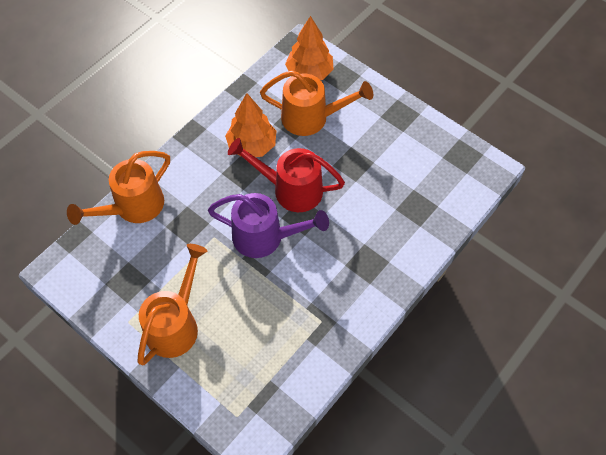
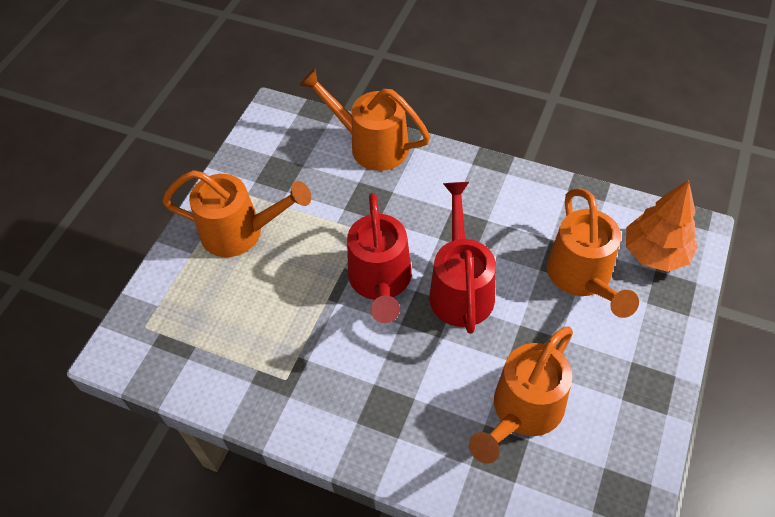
camera: 75 degrees right, 5 degrees down
purple watering can [208,193,329,258] -> red watering can [347,193,412,323]
orange tree [225,93,276,157] -> none
none -> orange watering can [469,326,573,464]

